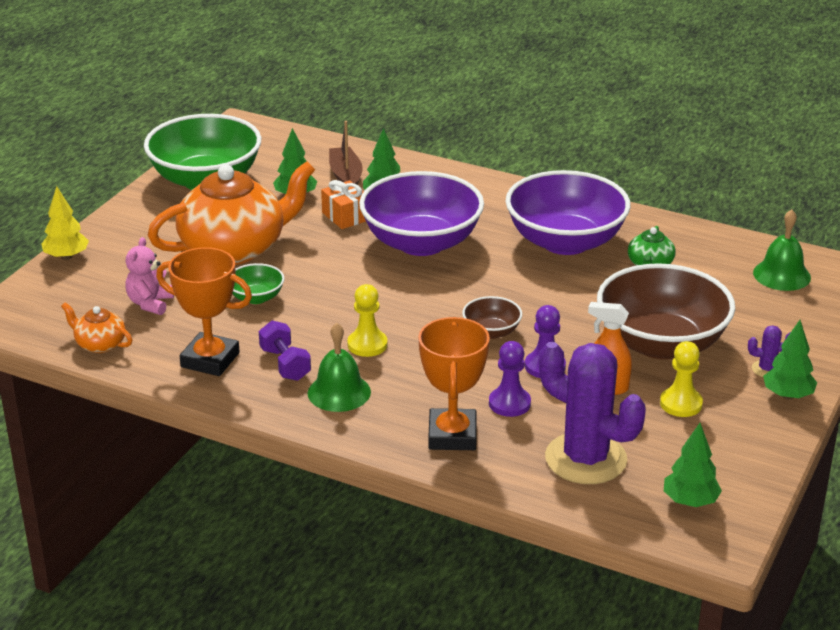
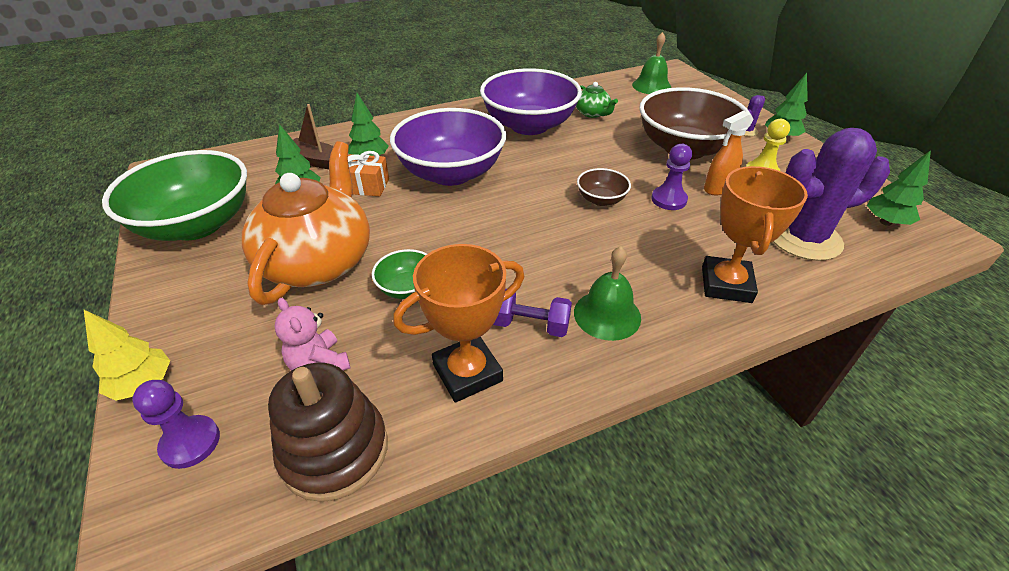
camera: 50 degrees left, 10 degrees up
orange teapot [61,302,133,353] -> brown stacking toy [268,363,388,502]
yellow pawn [347,284,388,357] -> none
orange trophy [418,317,490,450] -> orange trophy turned 60 degrees clockwise [702,166,808,303]
purple pawn [489,341,531,417] -> purple pawn moved to [132,380,220,469]

